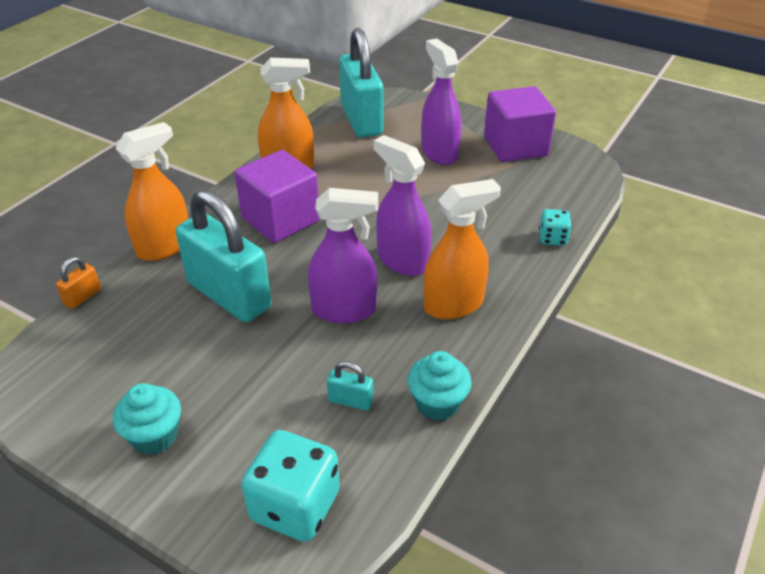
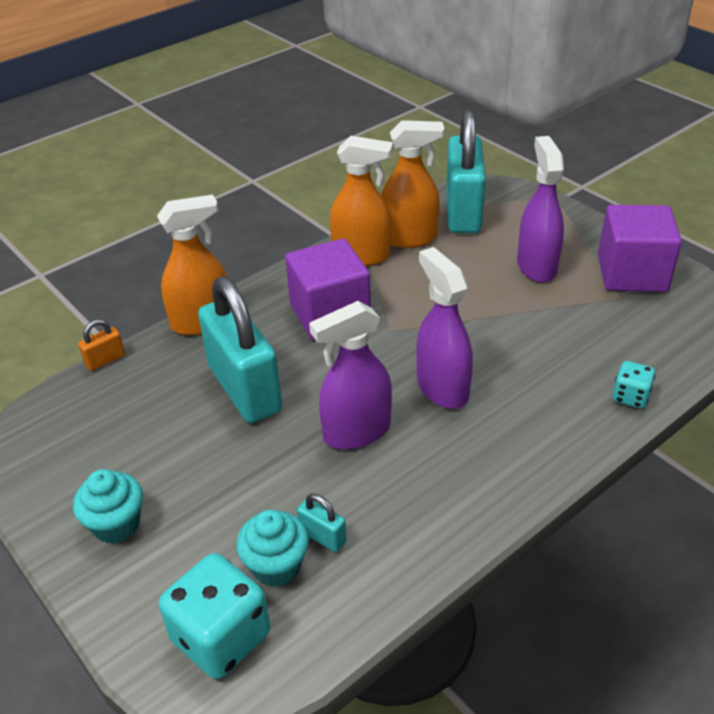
camera: 20 degrees right, 0 degrees up
purple spray bottle [308,188,378,323] -> purple spray bottle turned 135 degrees clockwise [309,301,392,450]
turquoise cupcake [408,351,472,421] -> turquoise cupcake moved to [236,510,309,587]
orange spray bottle [424,179,501,319] -> orange spray bottle moved to [381,120,445,248]

